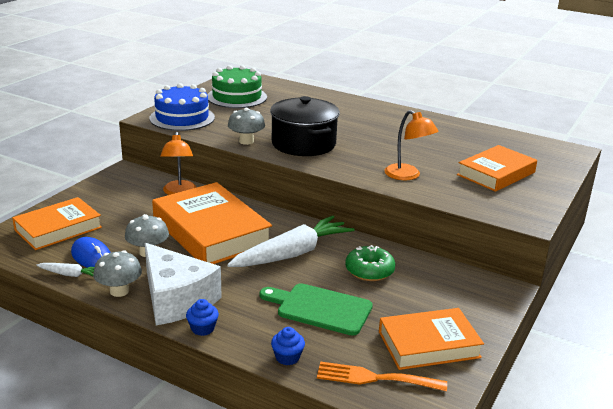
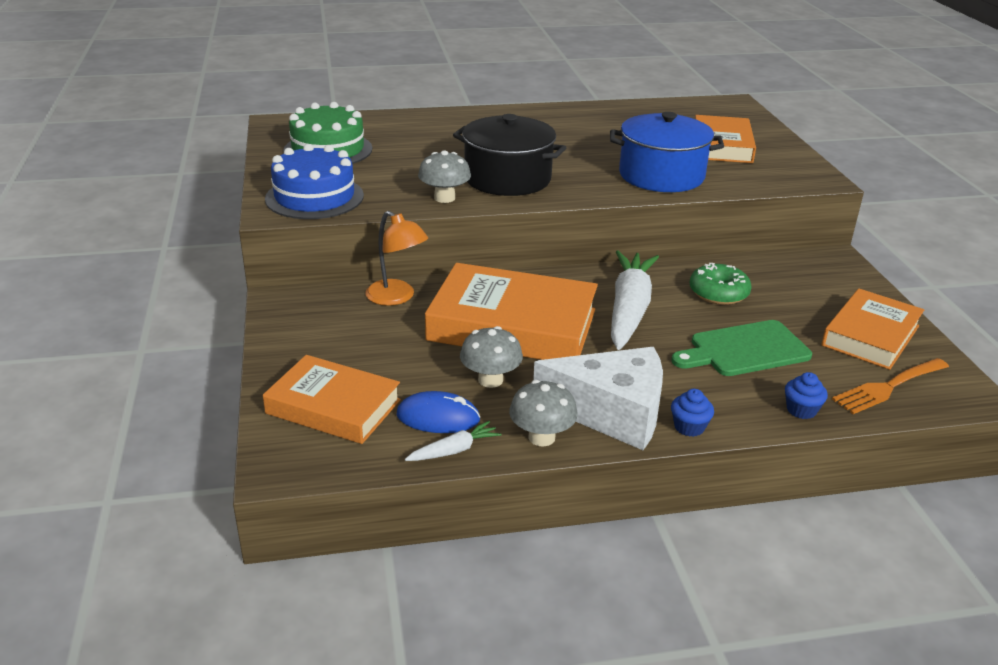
camera: 40 degrees left, 5 degrees up
orange book [12,197,102,250] -> orange book turned 75 degrees counterclockwise [263,355,401,444]
orange lamp [384,110,439,180] -> blue pot [610,112,724,192]

